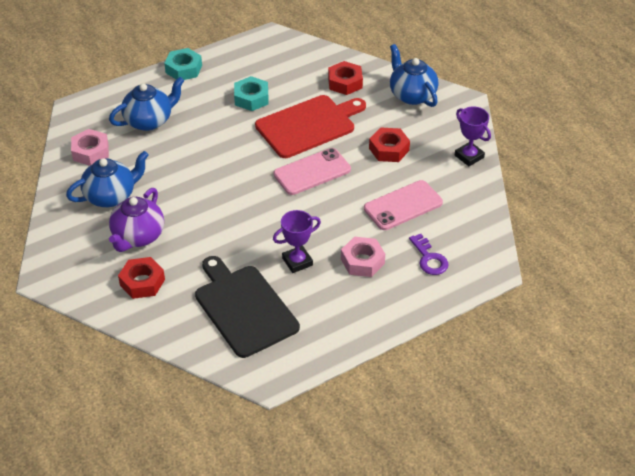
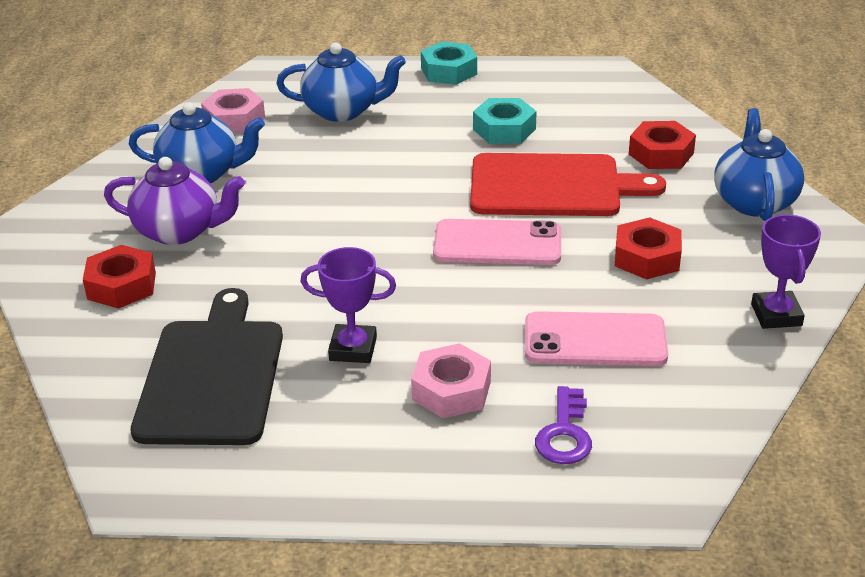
camera: 35 degrees right, 10 degrees down
purple teapot [109,188,164,252] -> purple teapot turned 135 degrees counterclockwise [104,157,245,245]

